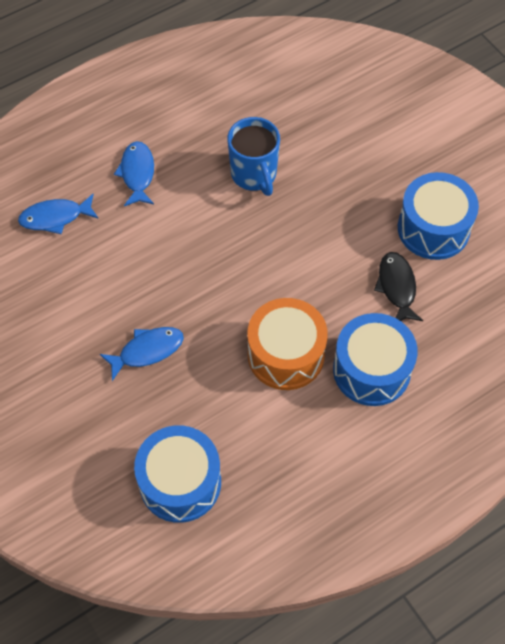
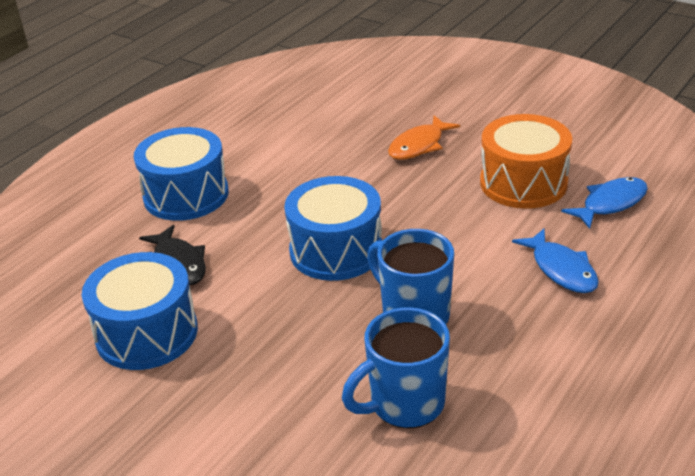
camera: 160 degrees right, 25 degrees down
blue fish [100,327,184,381] -> orange fish [388,115,460,160]
blue drum [134,425,221,523] -> blue drum moved to [284,176,382,281]
orange drum [247,298,328,390] -> orange drum moved to [480,114,572,209]
none -> blue mug [342,307,450,429]

